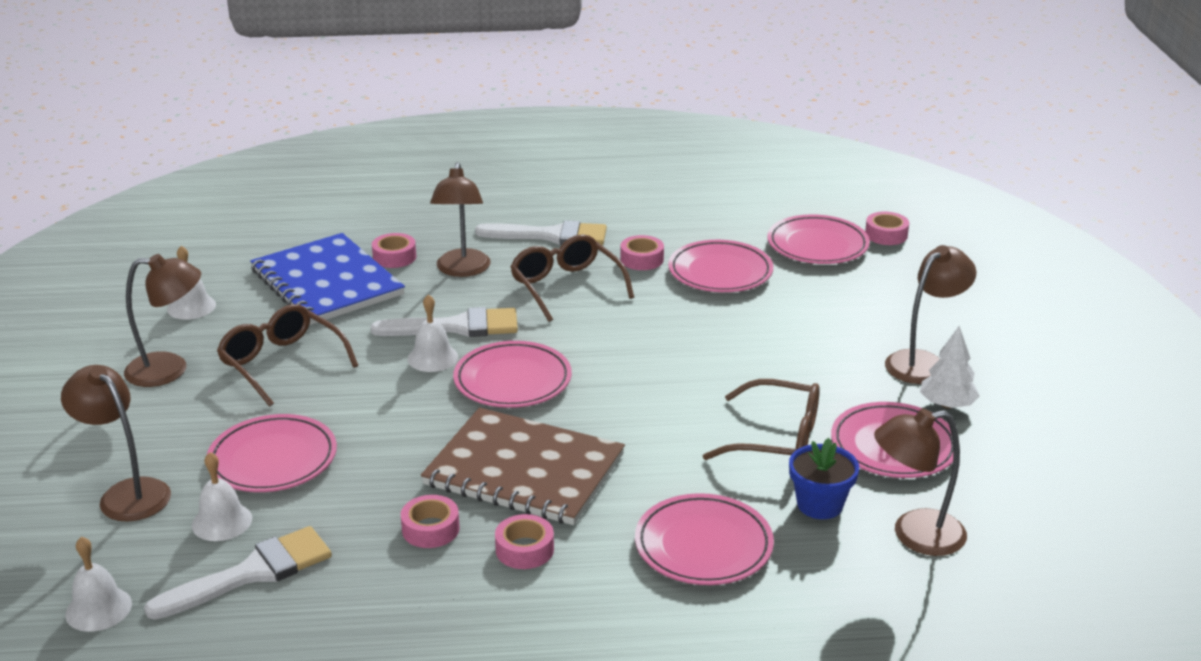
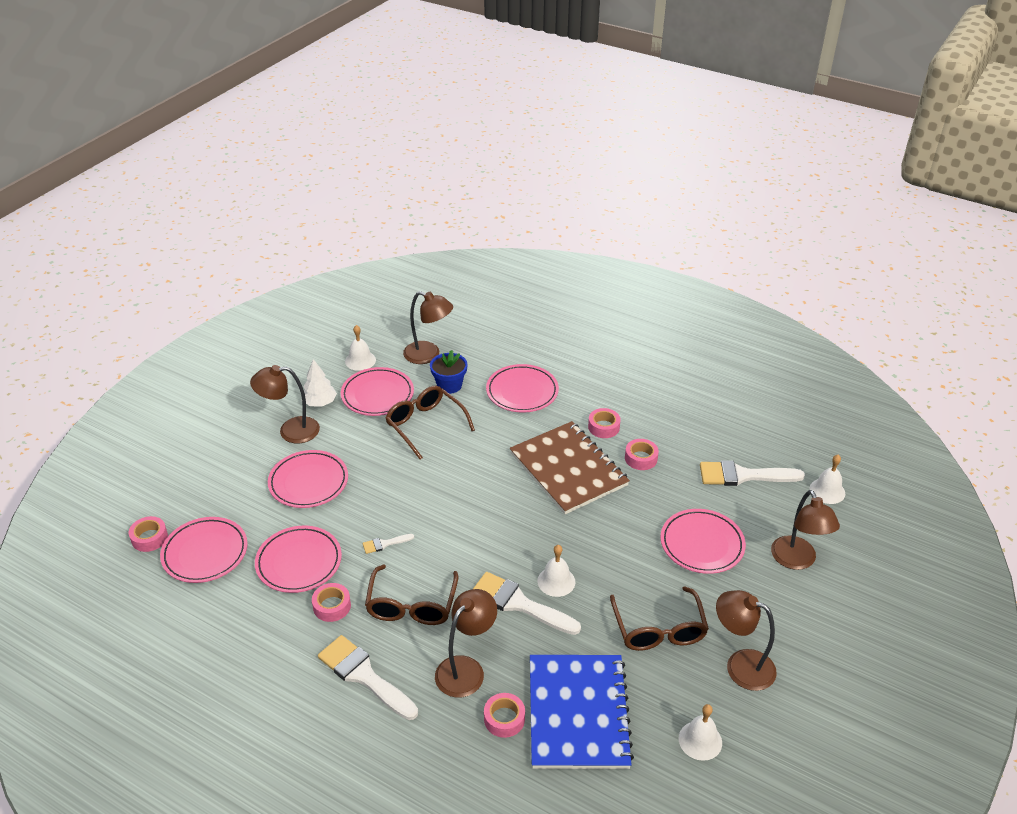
camera: 145 degrees left, 10 degrees up
white bell [192,452,252,541] -> white bell moved to [345,325,376,371]
pink plate [453,341,572,408] -> pink plate moved to [268,450,348,508]
none -> white brush [363,534,414,554]

